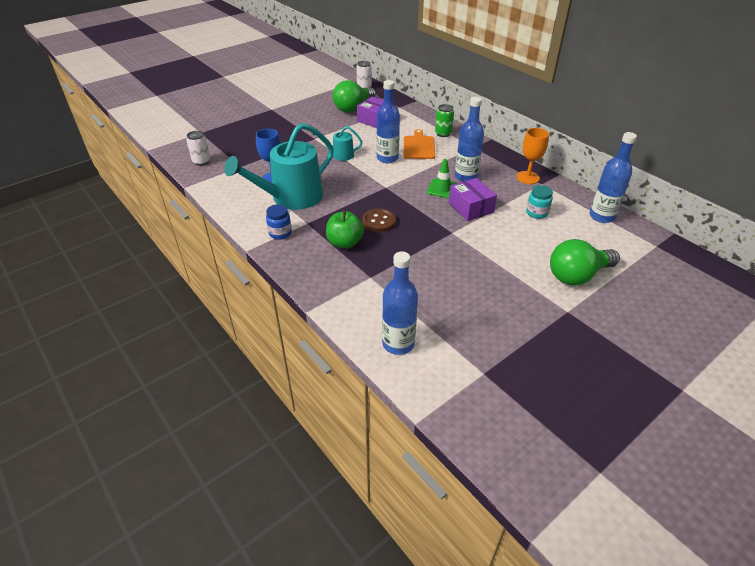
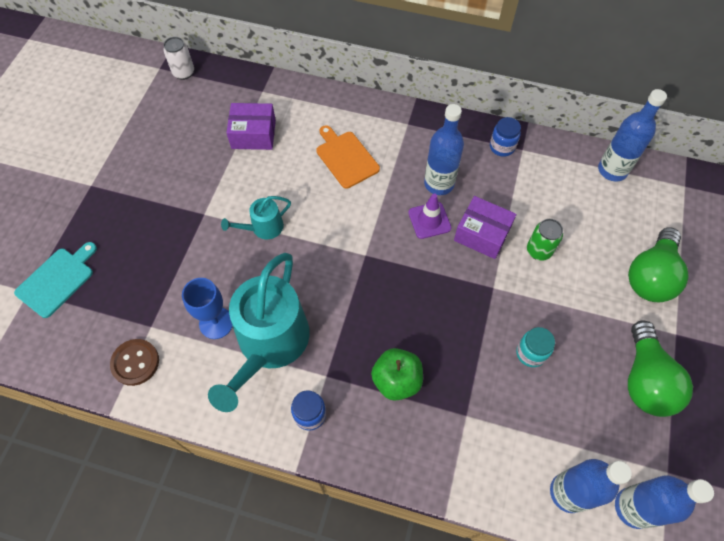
camera: 35 degrees left, 20 degrees up
white can [186,131,210,166] -> none
green light bulb [333,80,376,113] -> green light bulb moved to [628,321,693,417]
brown button [362,208,396,232] -> brown button moved to [110,339,159,386]
blue bottle [377,80,400,163] -> blue bottle moved to [615,476,714,529]
green traffic cone [427,159,457,198] -> purple traffic cone [408,194,451,239]
green can [435,104,454,137] -> green can moved to [527,219,563,261]
orange goblet [516,128,549,184] -> blue jar [490,117,521,157]
turquoise jar [526,185,553,219] -> turquoise jar moved to [516,327,555,367]
none -> turquoise cutting board [14,242,97,318]

